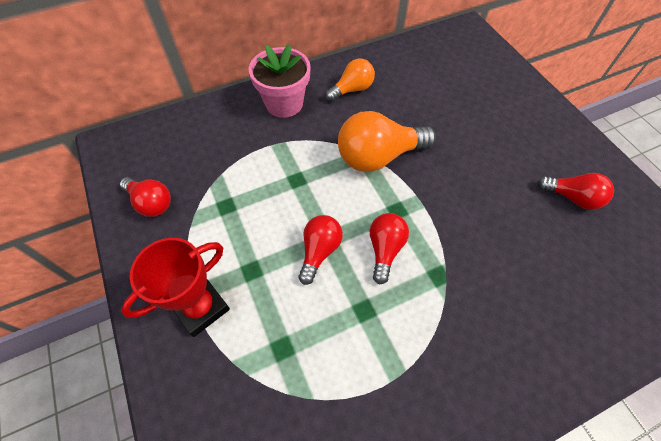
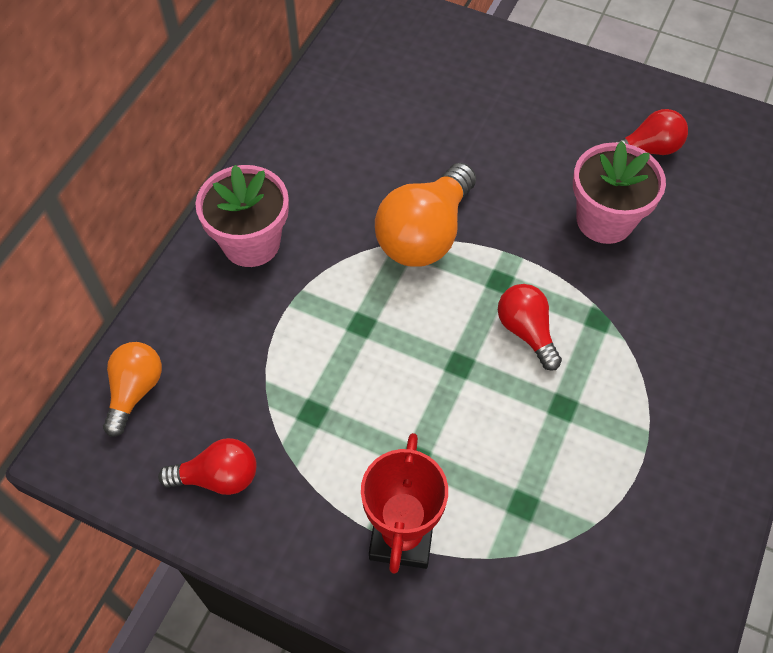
camera: 40 degrees left, 0 degrees up
red light bulb [298,215,343,285] -> none
orange light bulb [325,58,375,102] -> orange light bulb moved to [103,342,162,437]
none -> pink flower pot [573,141,666,244]

